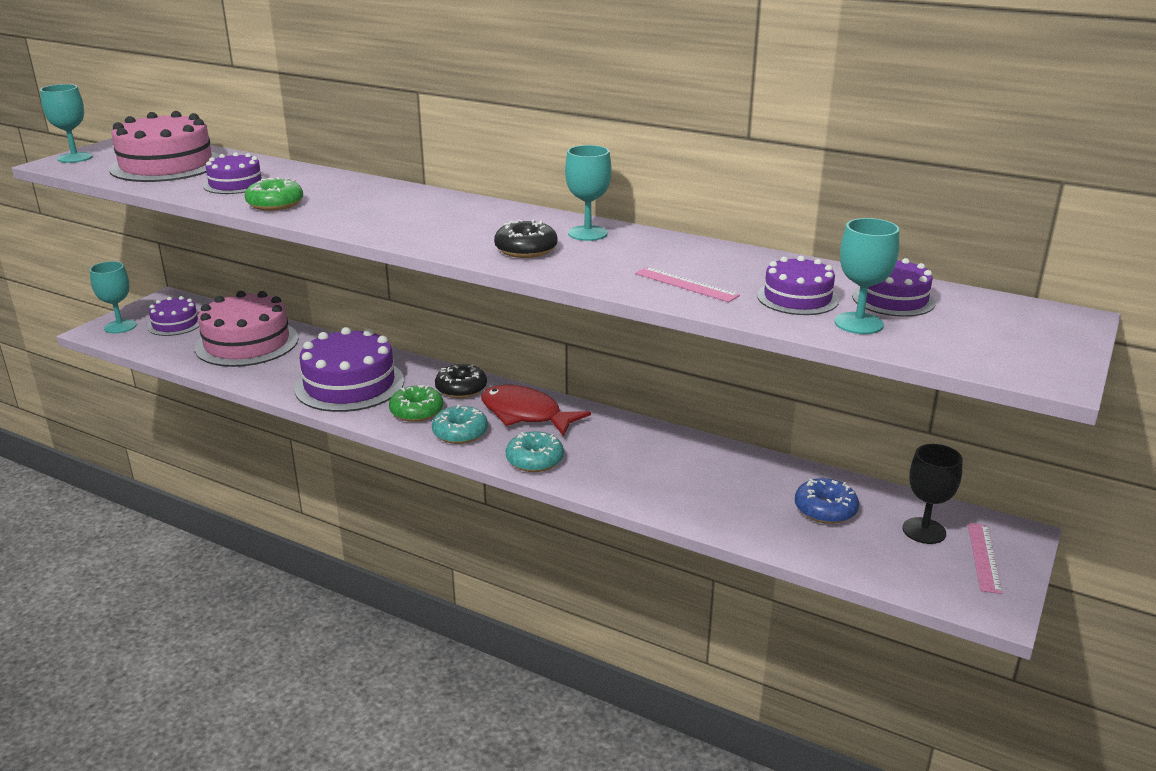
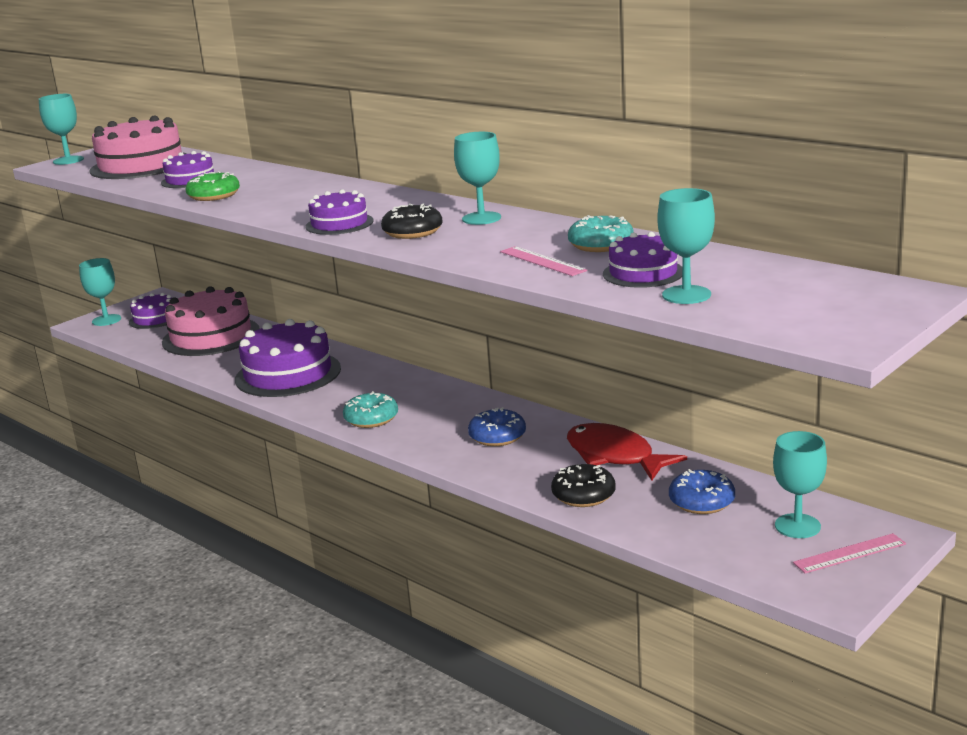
camera: 15 degrees right, 5 degrees down
green donut [389,385,443,422] -> none
black donut [435,364,487,398] -> black donut moved to [551,464,616,507]
red fish [481,385,591,437] -> red fish moved to [567,423,687,481]
turquoise donut [506,431,564,472] -> turquoise donut moved to [568,215,634,252]
purple cake [852,258,936,317] -> purple cake moved to [305,189,374,235]
black goblet [903,444,963,544] -> turquoise goblet [773,431,827,538]
pink ruler [968,523,1002,594] -> pink ruler turned 45 degrees clockwise [793,533,906,573]
none -> blue donut [468,407,526,446]

